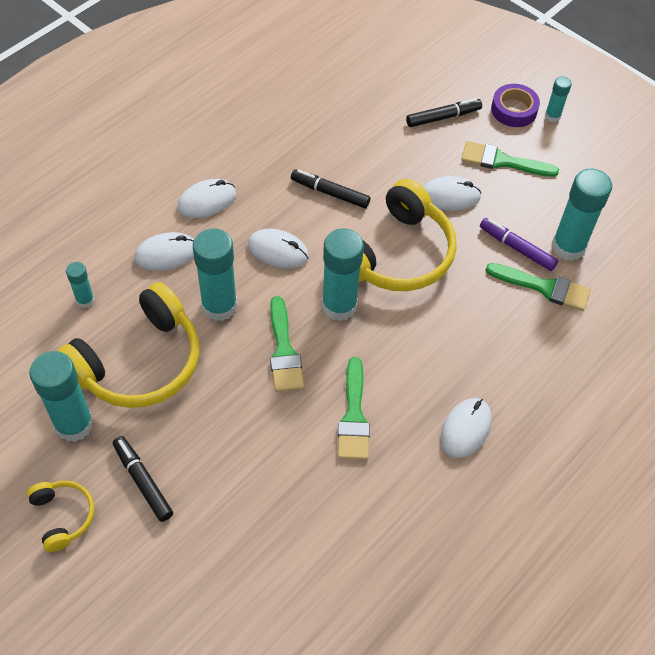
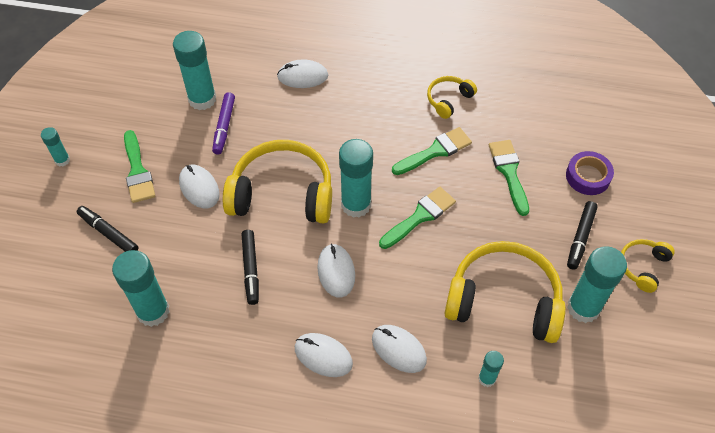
camera: 120 degrees left, 0 degrees up
turquoise glue stick [193,228,237,321] -> turquoise glue stick moved to [112,250,170,327]
white mouse [441,398,491,458] -> white mouse moved to [277,59,328,88]
green brush [486,263,591,311] -> green brush moved to [489,140,529,216]
purple tape [491,84,540,127] -> purple tape moved to [566,151,614,195]
none -> yellow headphones [427,76,477,119]

